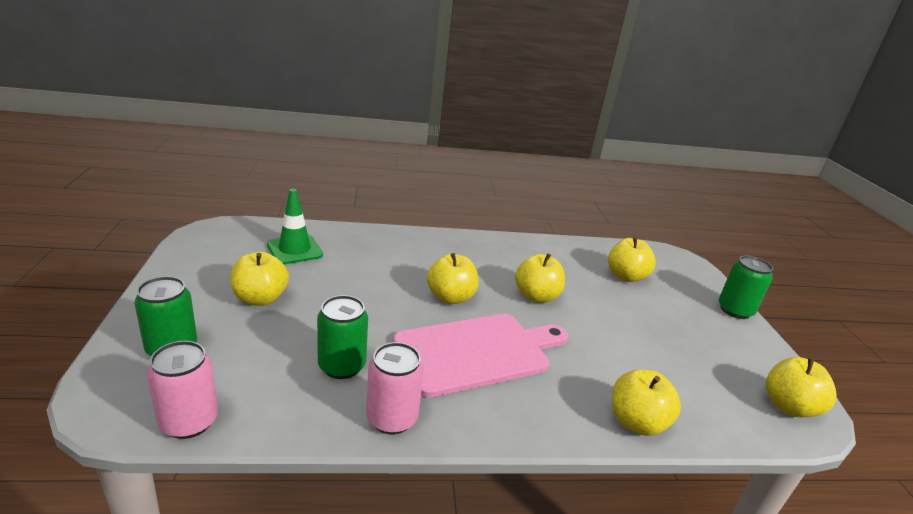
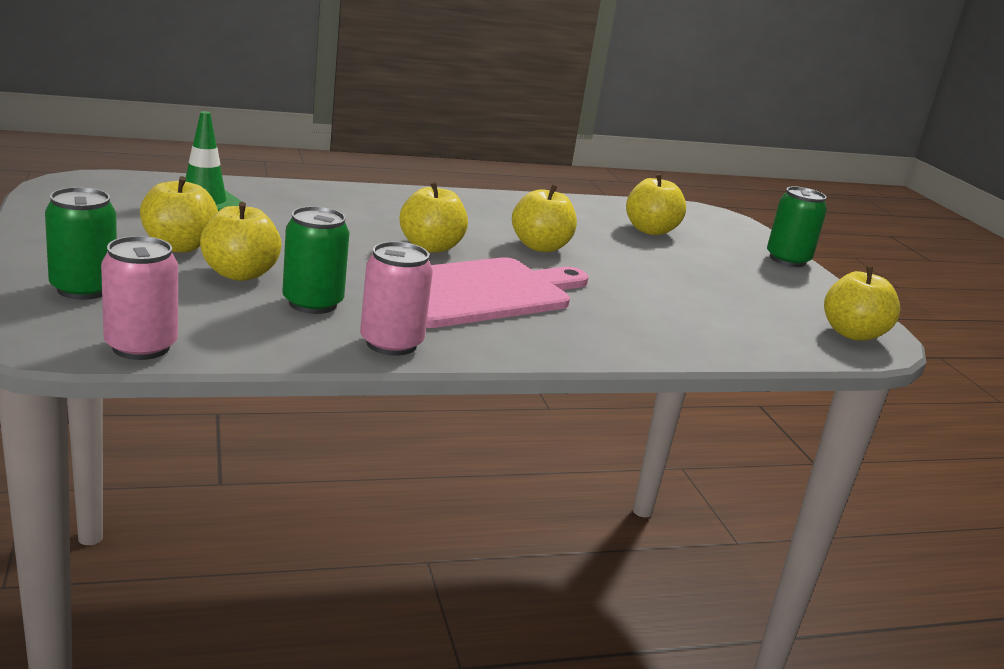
camera: 10 degrees left, 5 degrees down
yellow apple [612,370,681,436] -> yellow apple moved to [200,202,282,281]

